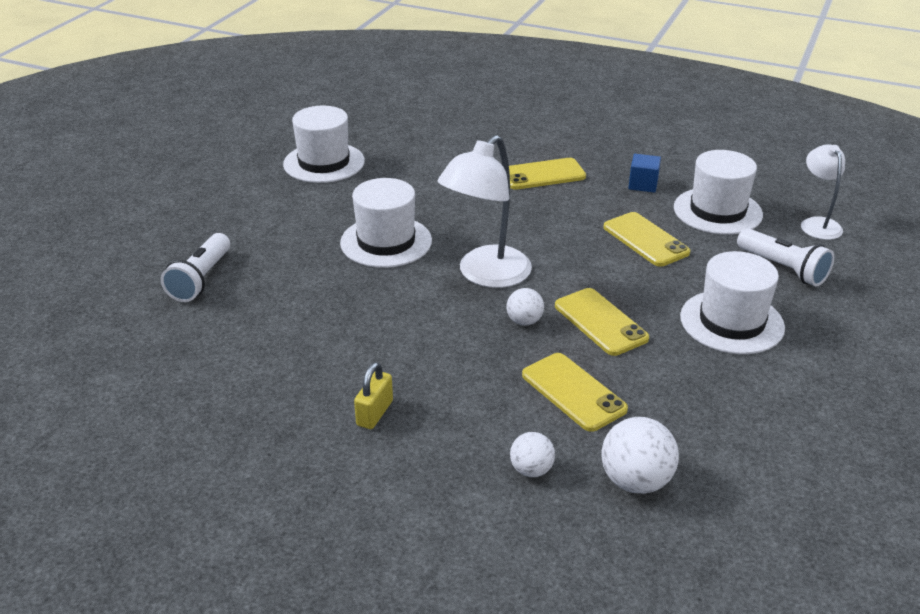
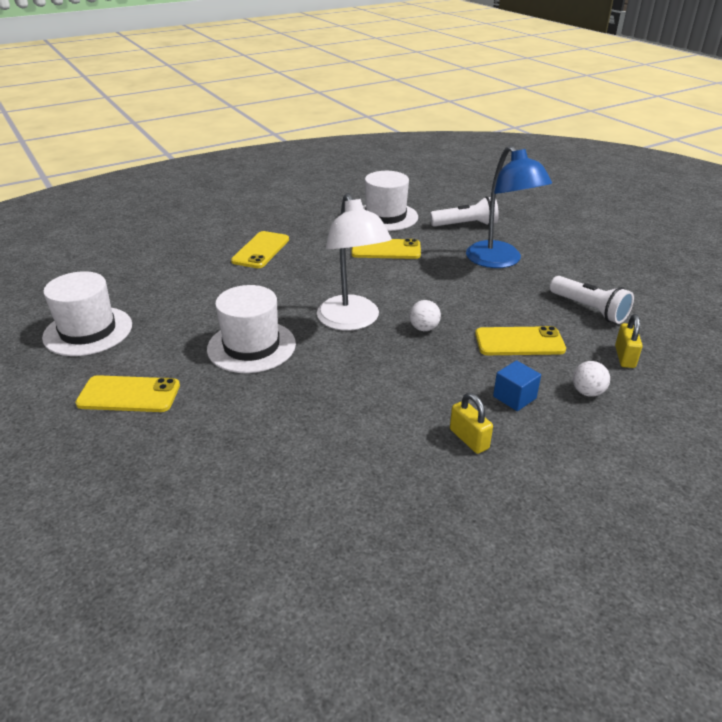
camera: 55 degrees left, 0 degrees up
white flashlight [161,233,230,302] -> white flashlight moved to [550,276,634,324]
yellow phone [555,288,649,356] -> yellow phone moved to [75,375,180,412]
white ball [601,417,679,494] -> yellow padlock [615,314,643,368]
blue cube [628,154,661,193] -> blue cube moved to [493,360,541,411]
white hat [680,251,785,354] -> blue lamp [466,145,552,268]
white lamp [801,144,845,240] -> none

